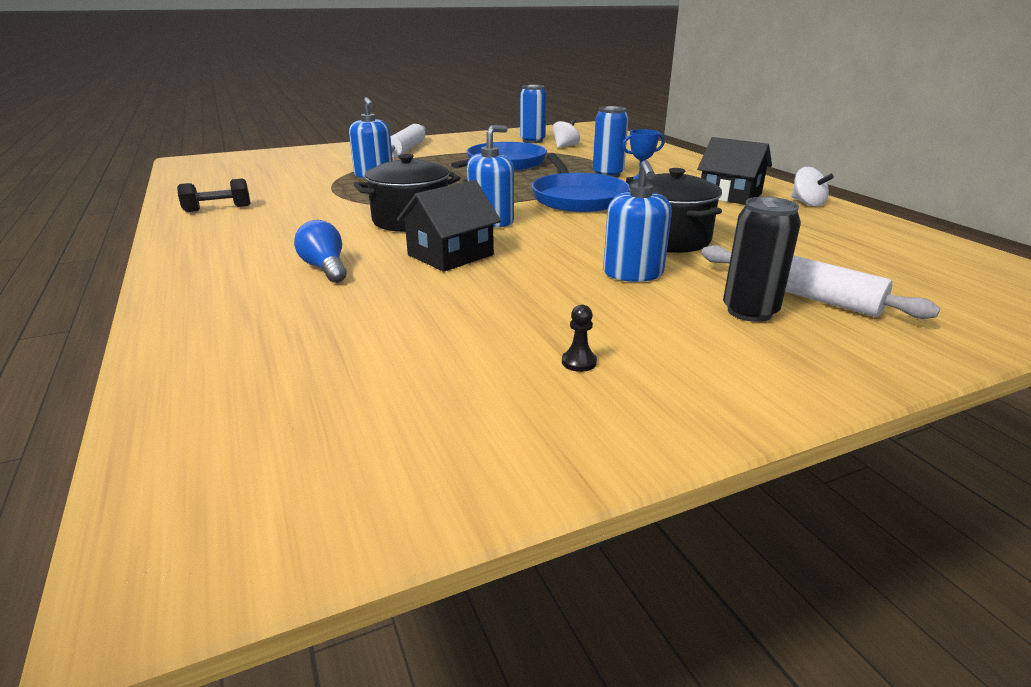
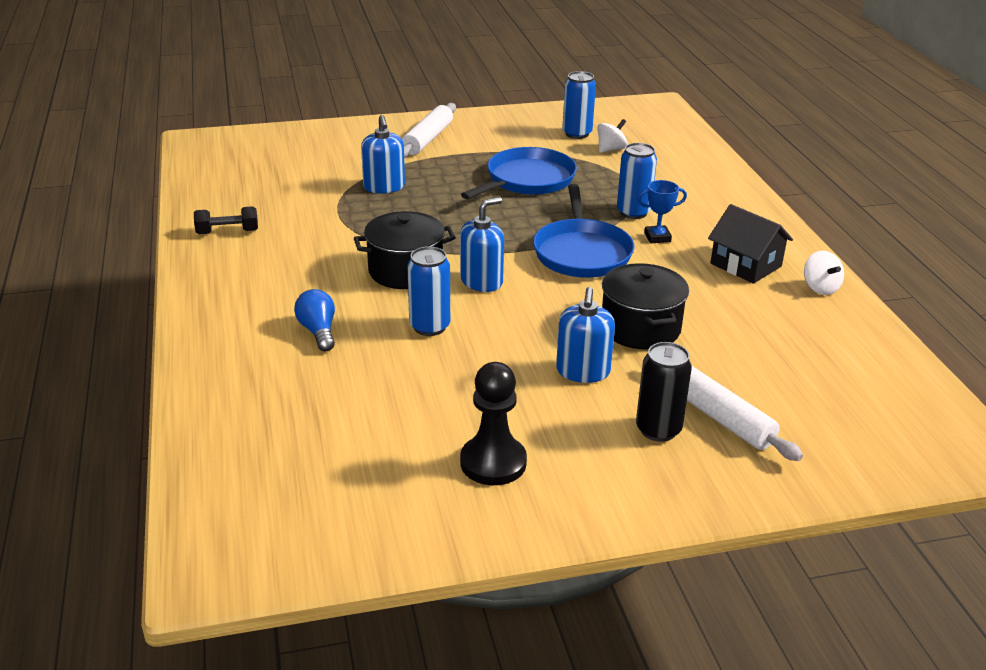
camera: 10 degrees right, 5 degrees up
black house [397,180,501,272] -> blue can [407,246,450,336]
black pawn [562,305,597,372] -> black pawn [460,362,527,485], size x2.49

